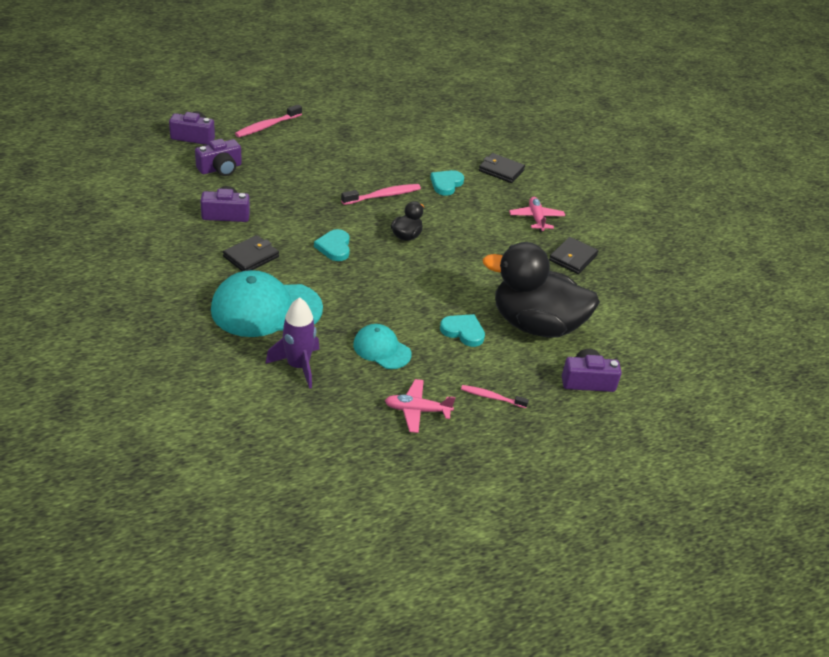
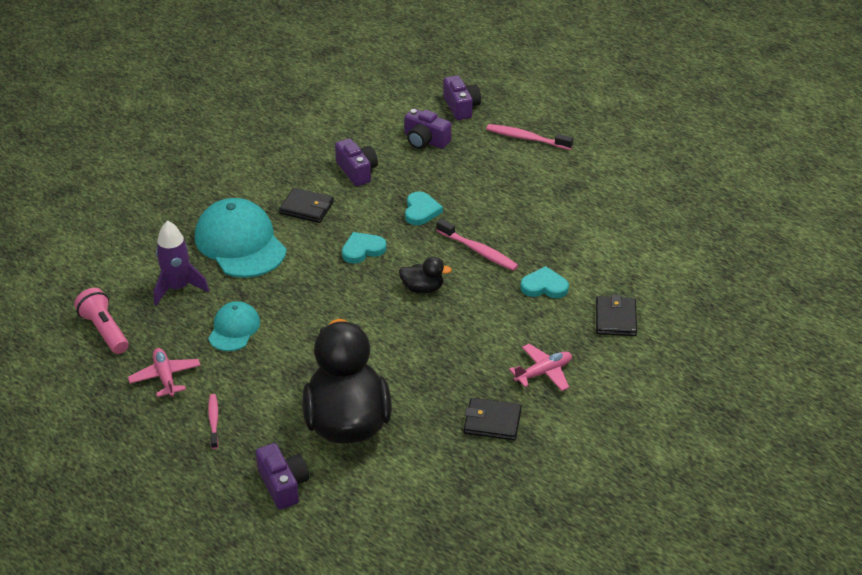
camera: 70 degrees right, 0 degrees up
turquoise heart [440,314,485,347] -> turquoise heart moved to [405,192,443,225]
none -> pink flashlight [74,288,129,354]

